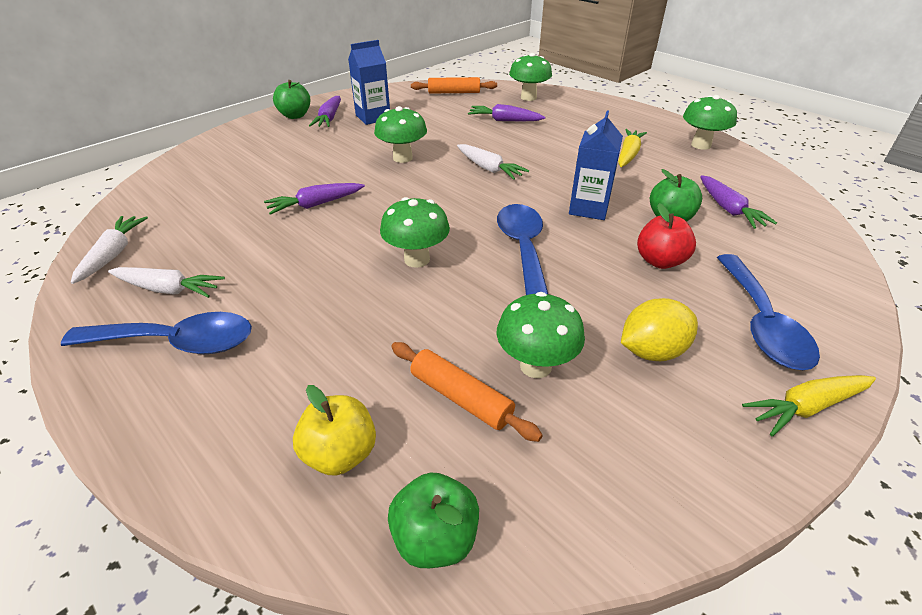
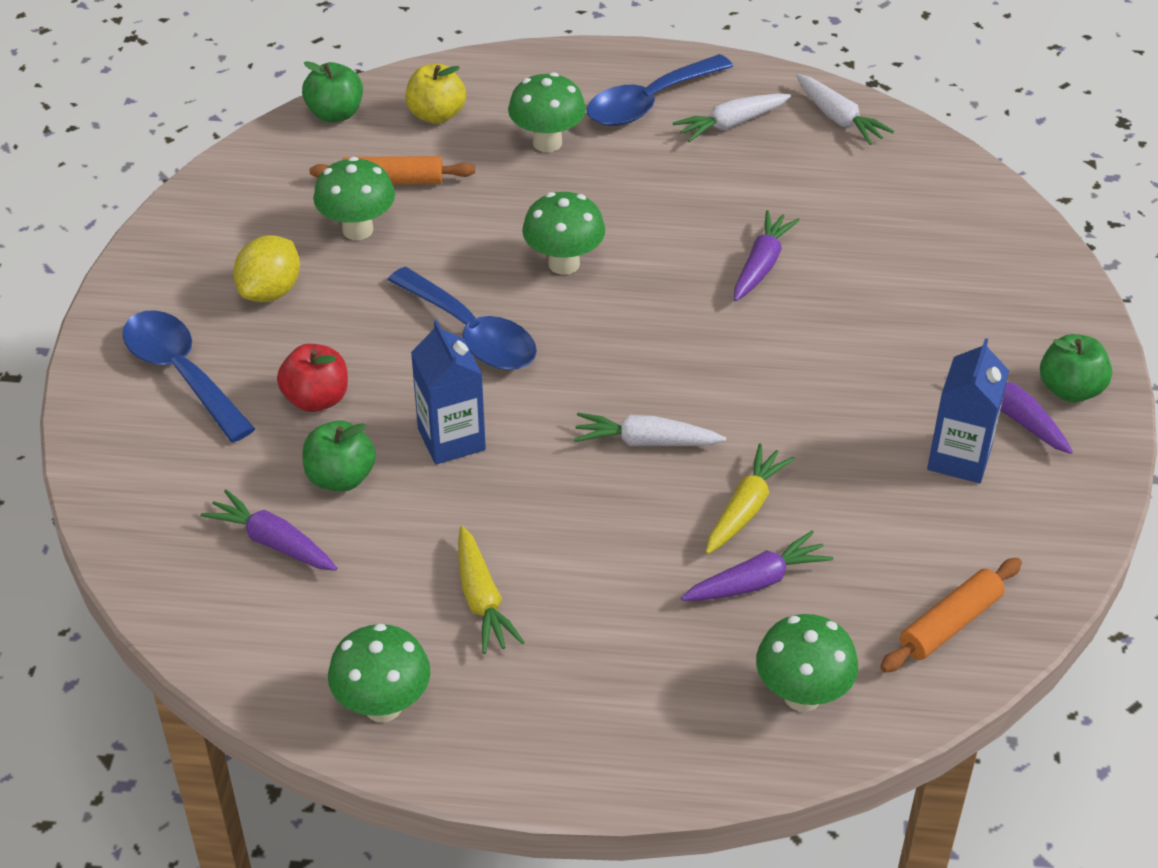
camera: 140 degrees right, 5 degrees up
green mushroom [374,106,427,163] -> green mushroom moved to [508,72,586,152]
yellow carrot [742,375,876,436] -> yellow carrot moved to [706,444,795,554]

